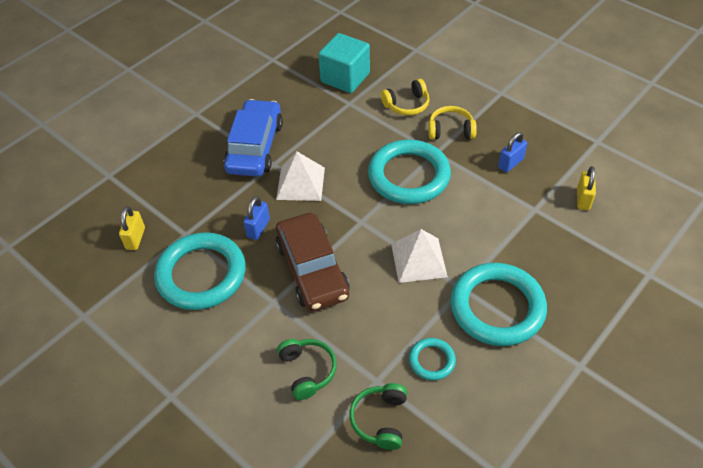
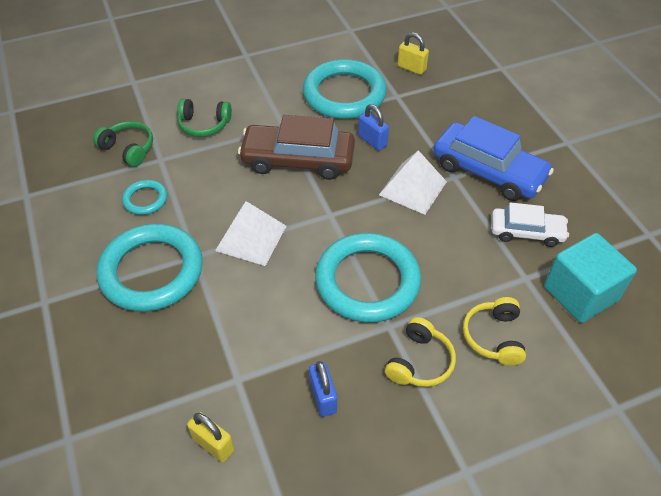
camera: 115 degrees right, 0 degrees up
none -> white car [492,202,569,247]

